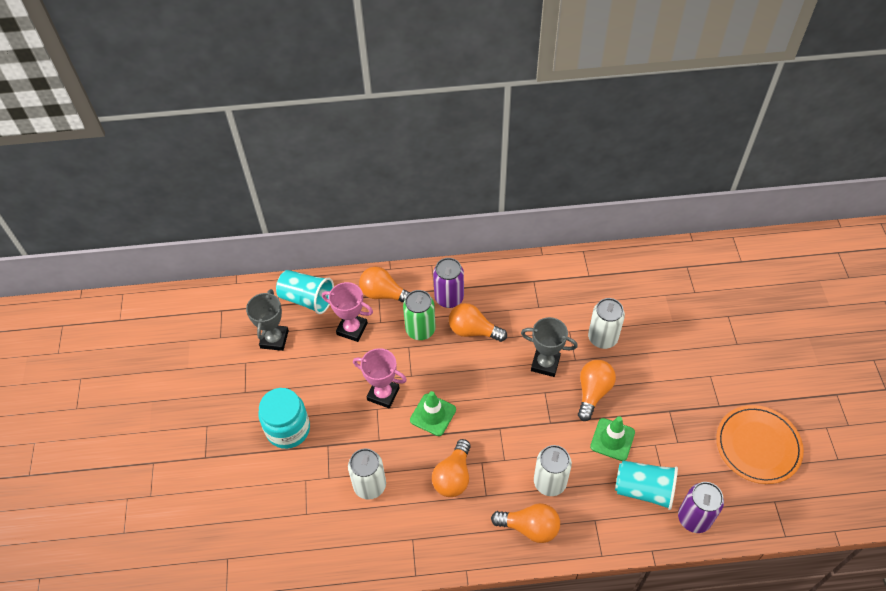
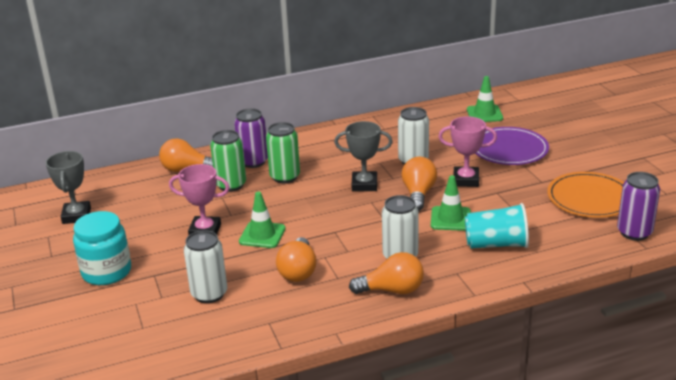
camera: 15 degrees left, 25 degrees down
turquoise cup [276,270,334,314] -> none
pink trophy [322,282,373,342] -> pink trophy moved to [438,116,497,187]
orange light bulb [449,303,507,342] -> green can [266,122,300,183]
purple can [678,482,724,533] -> purple can moved to [617,172,660,241]
none -> green traffic cone [467,76,503,122]
none -> purple plate [475,127,549,165]

